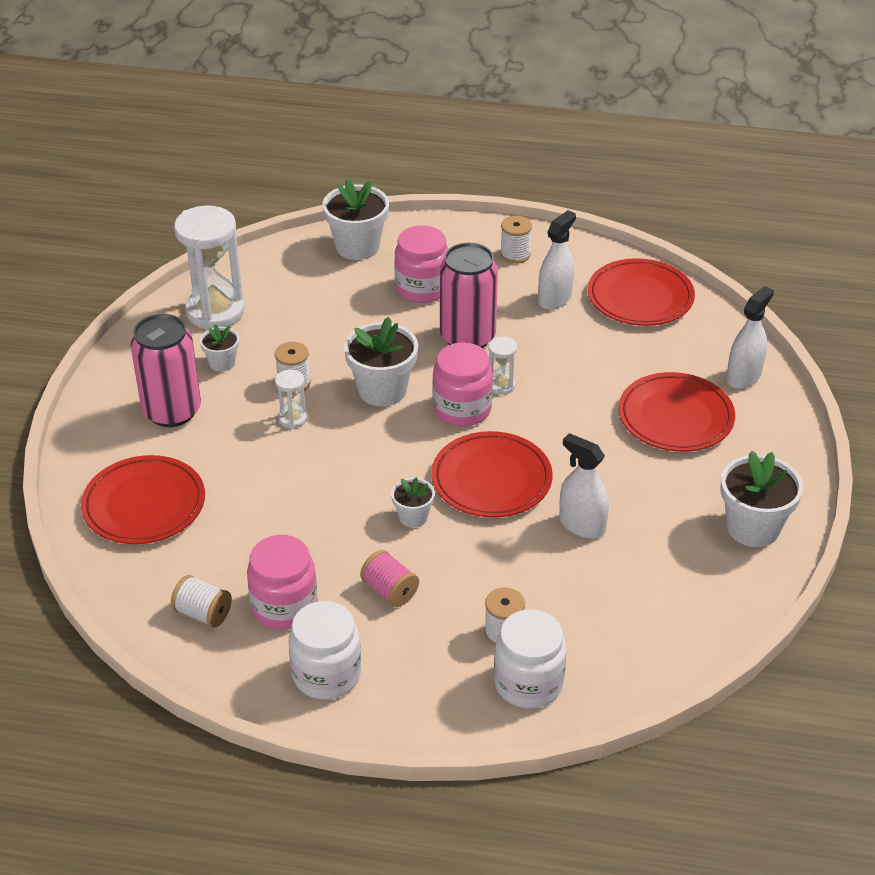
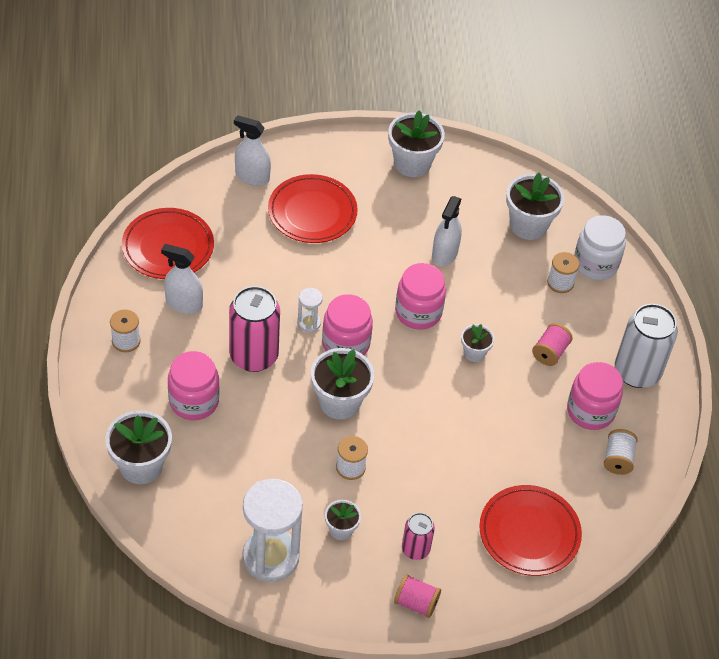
camera: 110 degrees left, 10 degrees up
pink can [130,314,201,427] -> pink can [402,513,435,560], size x0.55
white hourglass [275,369,307,429] -> none
white jar [289,601,361,700] -> white can [615,304,678,388]
red plate [431,431,553,518] -> pink jar [395,263,446,330]
none -> pink spool [394,574,441,618]
none -> white flower pot [506,173,564,240]

